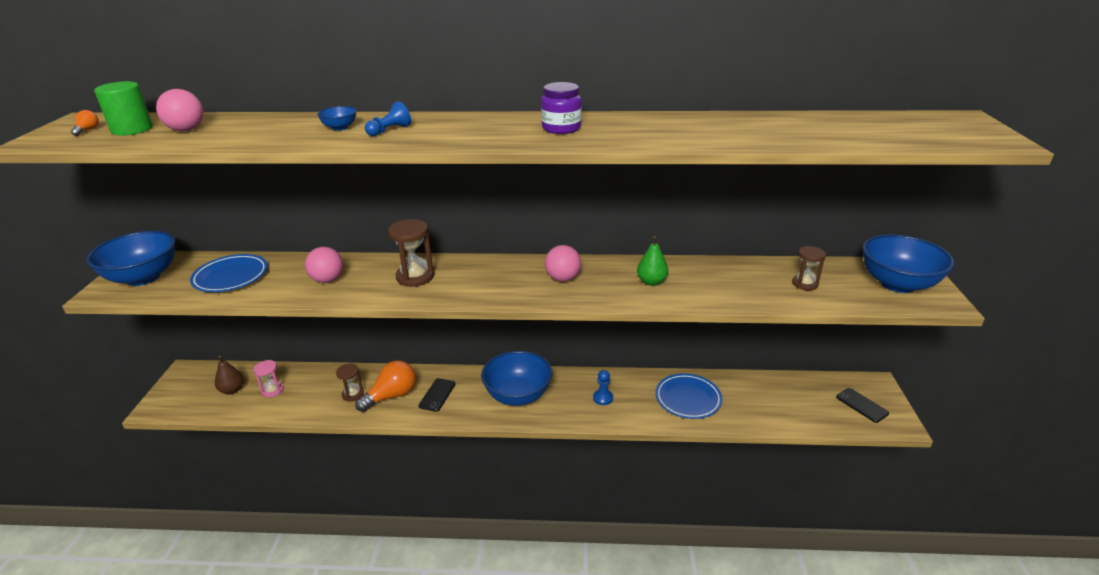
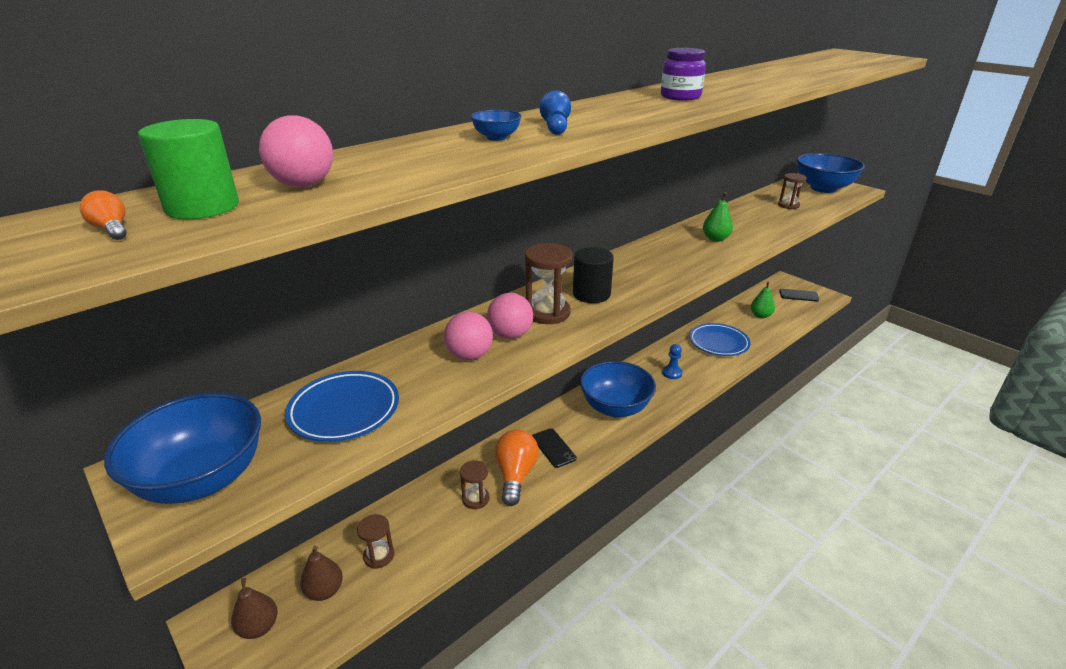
camera: 45 degrees left, 0 degrees up
pink hourglass [254,360,284,398] -> brown hourglass [357,514,394,569]
pink ball [545,245,581,282] -> pink ball moved to [487,293,533,339]
none -> brown pear [231,578,278,639]
none -> black cylinder [573,247,614,303]
none -> green pear [751,282,775,319]

